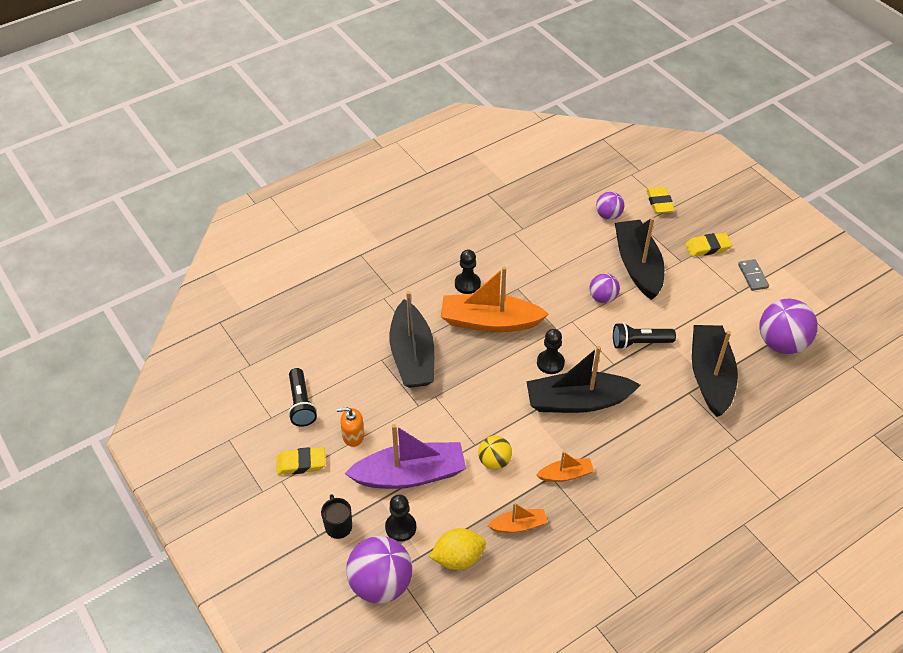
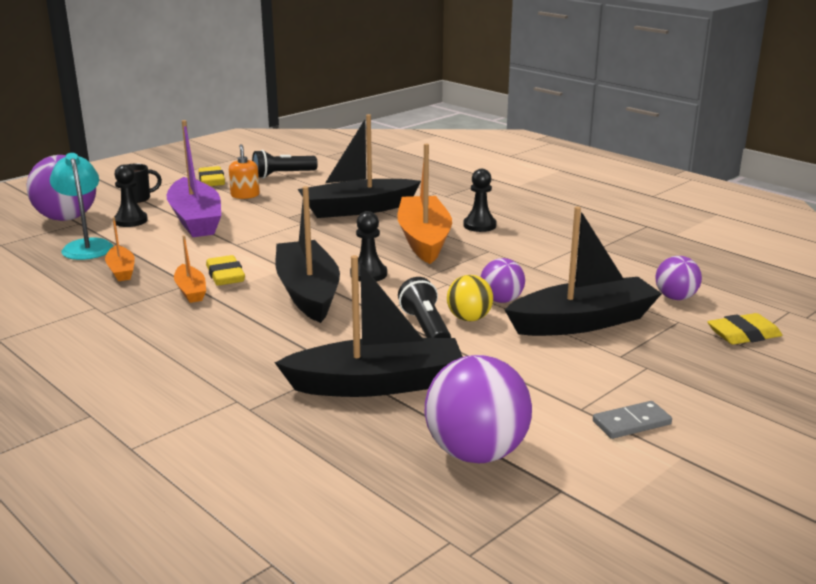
camera: 80 degrees right, 25 degrees down
yellow lemon [430,528,486,570] -> turquoise lamp [50,153,113,260]
yellow ball [478,435,512,470] -> yellow ball moved to [447,275,493,321]
yellow eraser [685,233,732,257] -> yellow eraser moved to [206,255,245,286]

